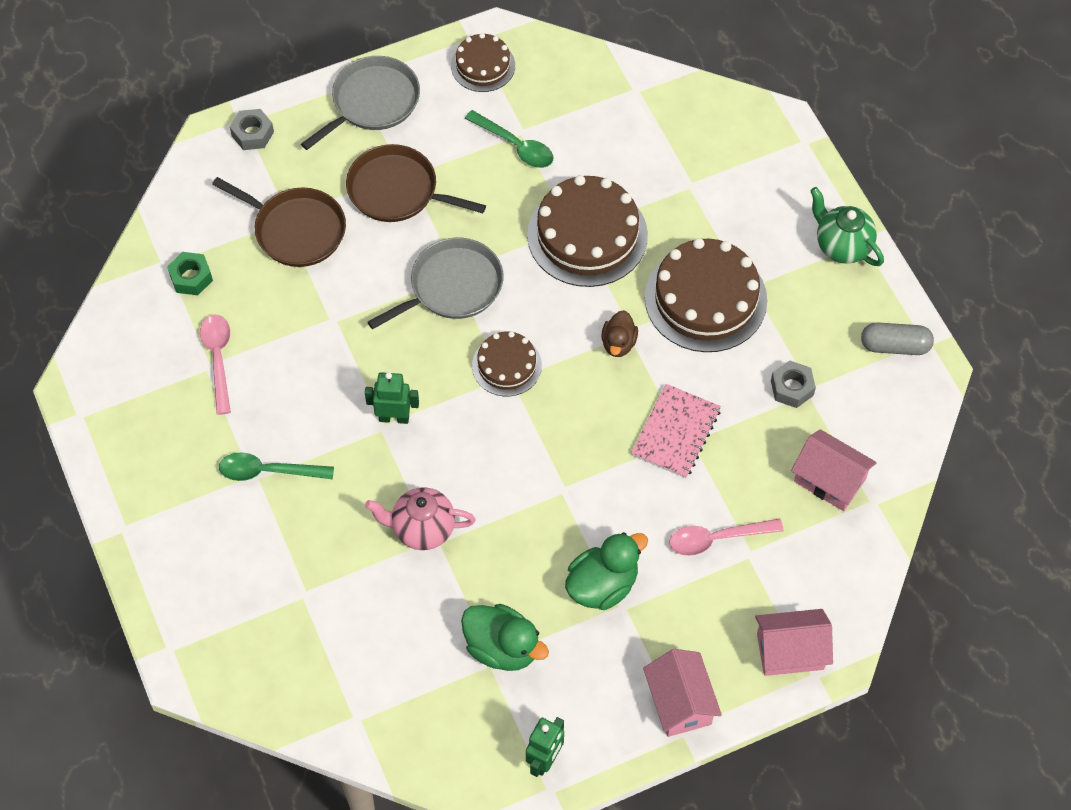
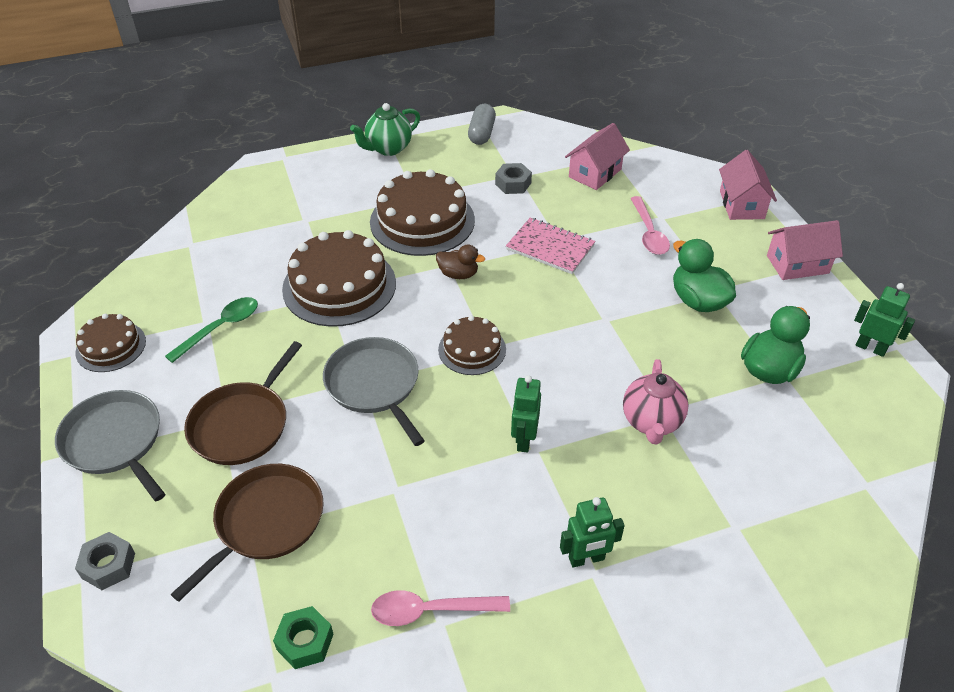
camera: 85 degrees left, 15 degrees down
green spoon [219,452,334,481] -> green robot [560,497,625,568]

